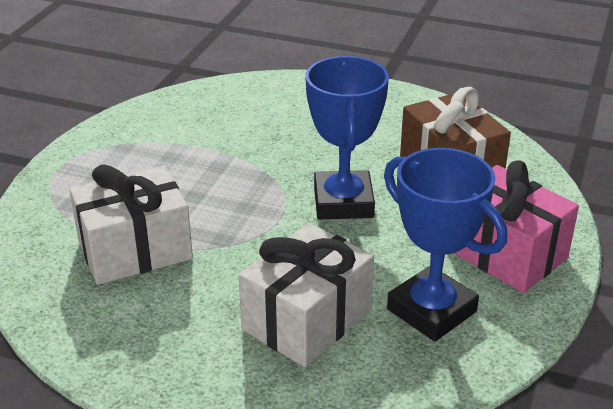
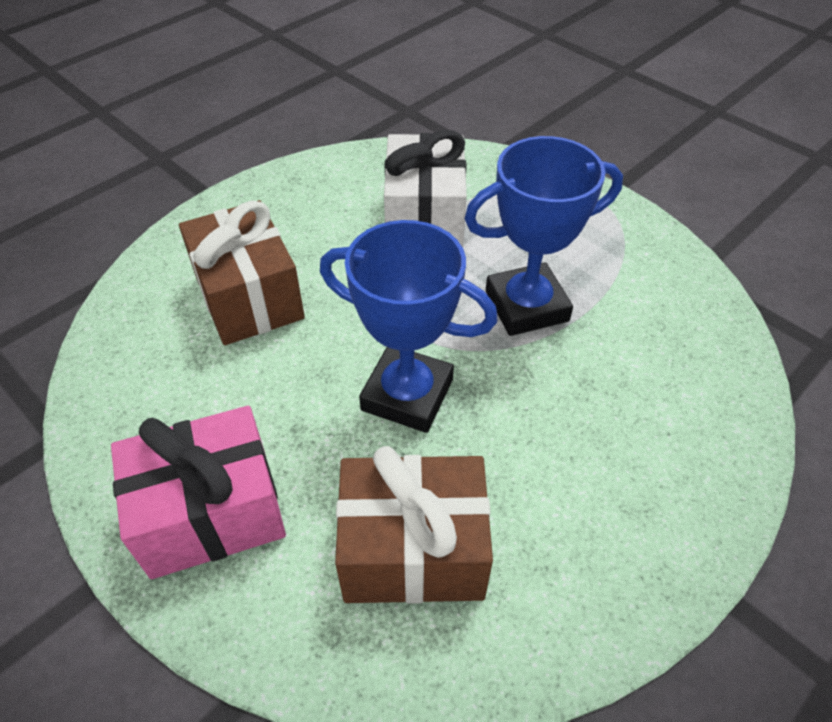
camera: 115 degrees right, 15 degrees up
white gift [239,223,374,367] -> brown gift [179,200,305,345]
blue trophy [384,148,507,341] -> blue trophy moved to [464,136,623,336]

